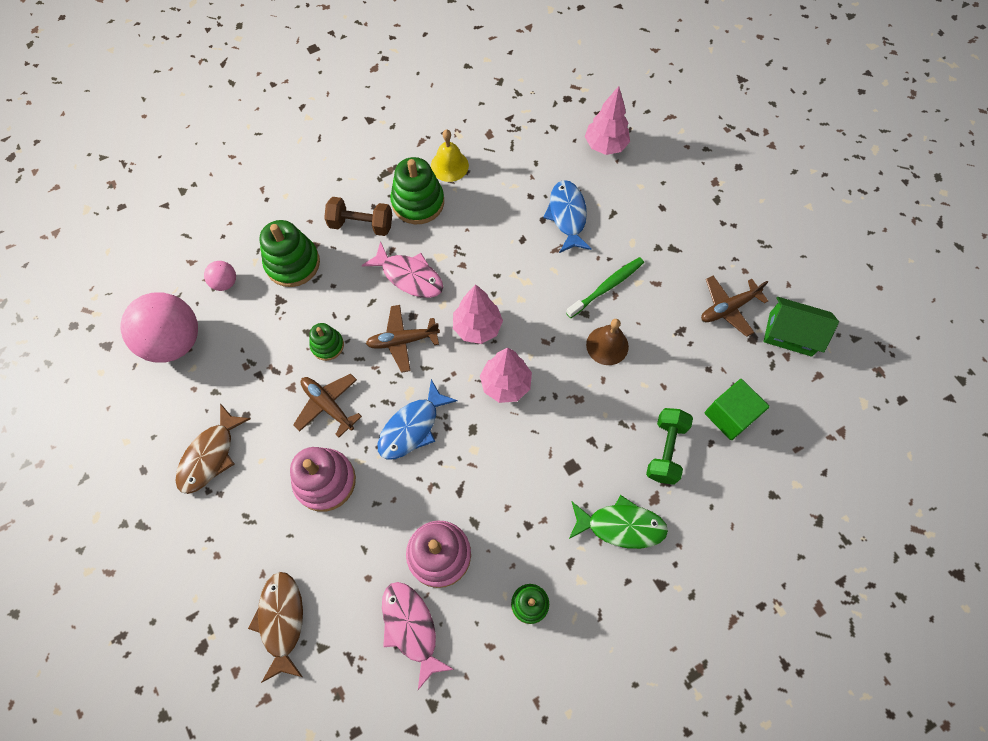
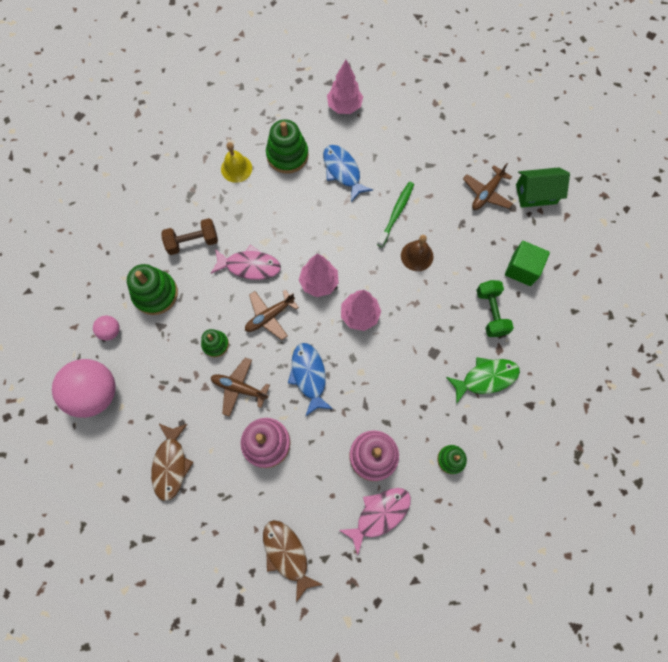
camera: 25 degrees left, 5 degrees up
blue fish [377,379,458,460] -> blue fish turned 150 degrees clockwise [288,343,333,416]
pink fish [382,582,454,690] -> pink fish turned 105 degrees clockwise [339,488,411,555]
green stacking toy [390,157,444,224] -> green stacking toy moved to [266,119,309,174]

